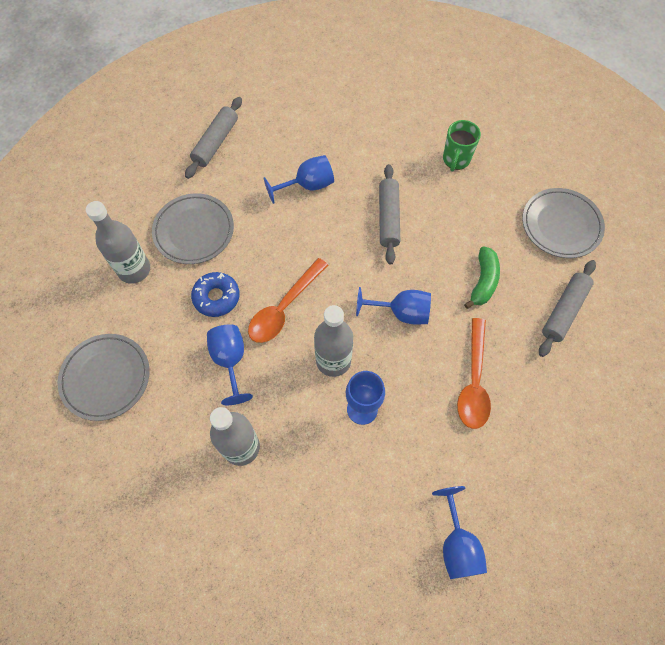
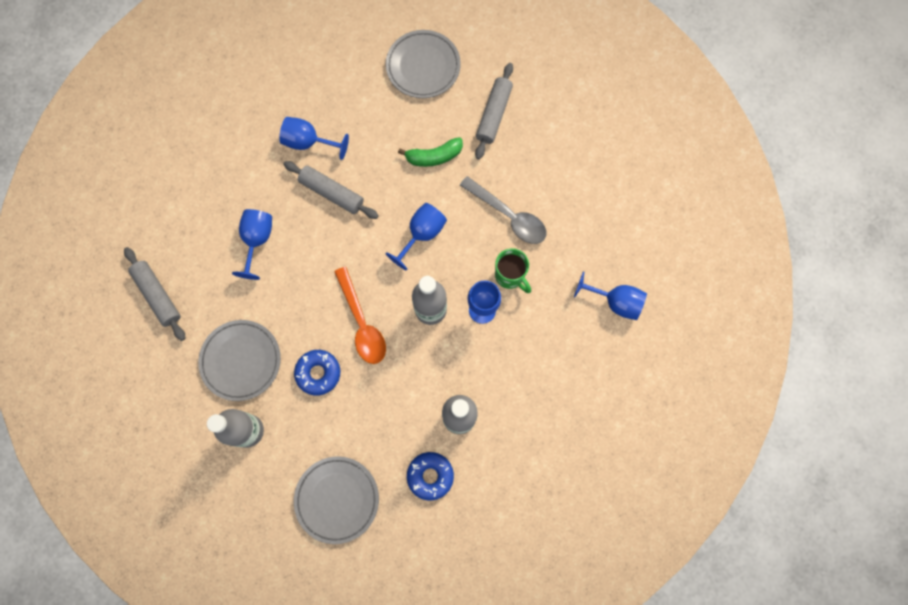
camera: 60 degrees left, 10 degrees up
blue goblet [207,324,253,405] -> blue goblet moved to [279,117,349,160]
green mug [443,120,481,172] -> green mug moved to [495,248,531,293]
orange spoon [457,318,491,429] -> grey spoon [460,176,547,244]
green banana [464,246,500,309] -> green banana turned 120 degrees clockwise [398,137,463,167]
grey rolling pin [539,260,596,357] -> grey rolling pin turned 45 degrees clockwise [475,63,513,159]
none -> blue donut [407,452,454,500]

